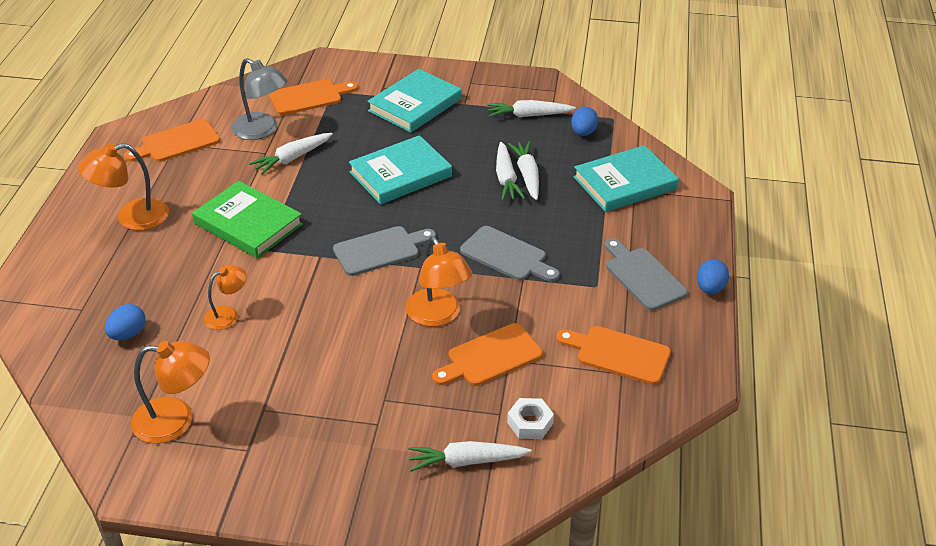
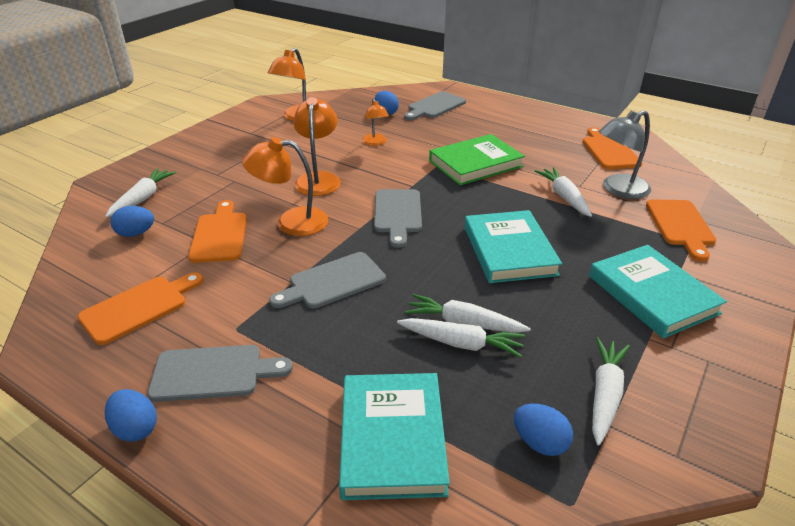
camera: 115 degrees right, 5 degrees down
orange lamp [78,143,169,230] -> orange lamp moved to [293,97,341,196]
white nut [507,398,554,439] -> blue egg [111,206,154,237]
none -> grey cutting board [404,91,466,120]

